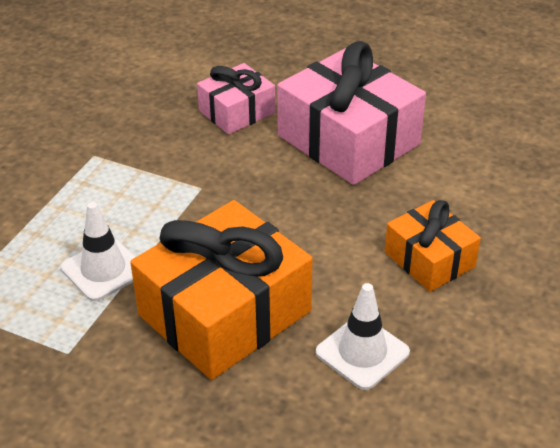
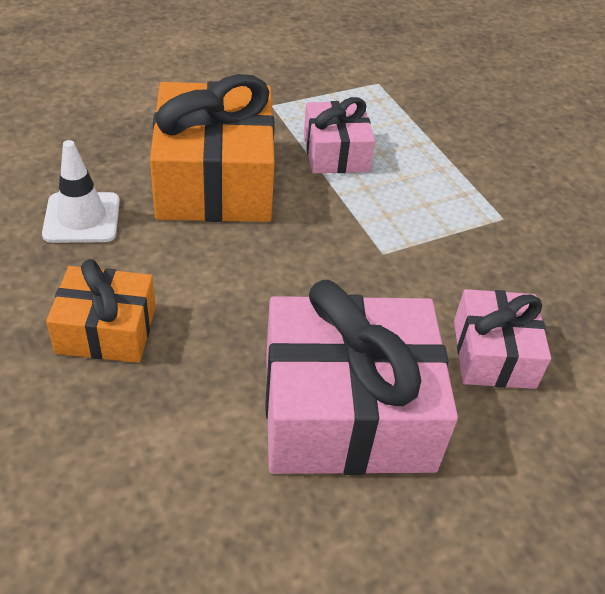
camera: 125 degrees right, 5 degrees up
white traffic cone [61,202,135,301] -> pink gift [304,97,375,173]

